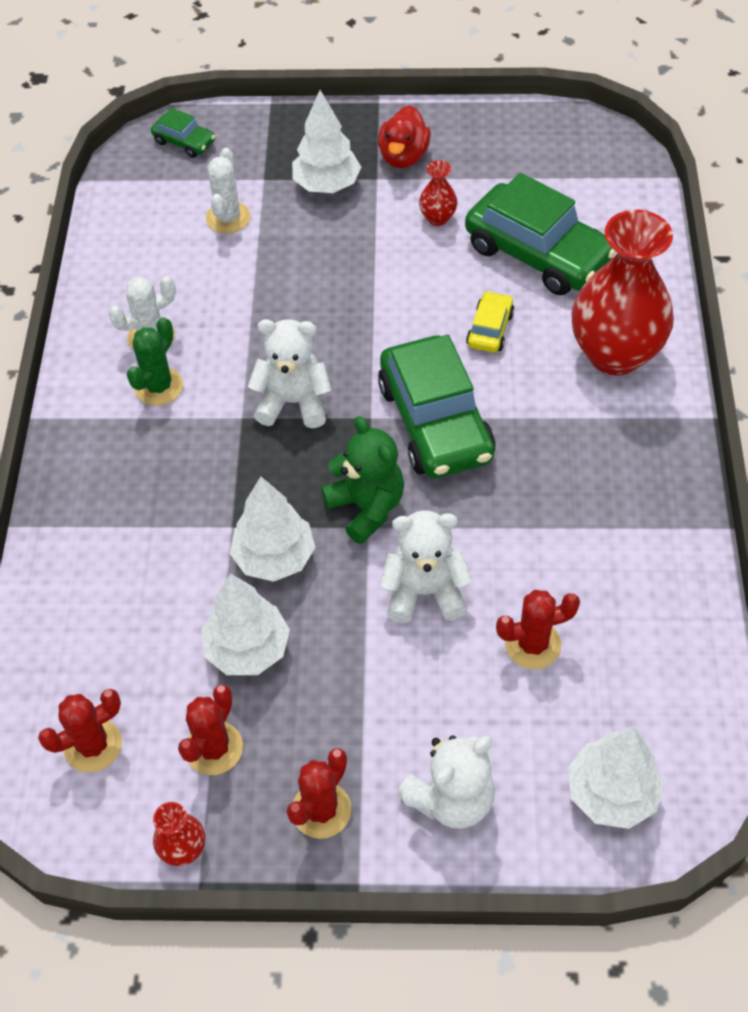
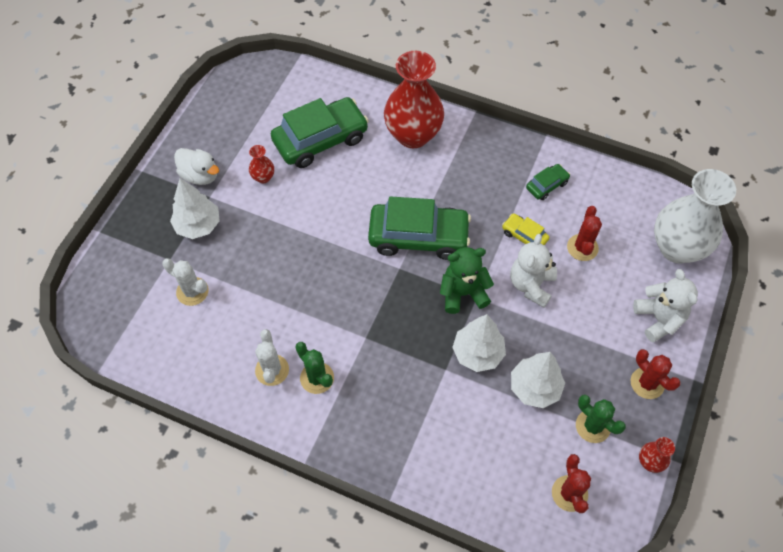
camera: 70 degrees left, 5 degrees up
green car [151,108,215,158] -> green car moved to [526,164,570,200]
red cactus [178,684,243,775] -> green cactus [576,394,626,443]
white teddy bear [247,319,332,428] -> none
red duck [378,105,431,168] -> white duck [174,148,219,185]
yellow car [466,291,514,353] -> yellow car moved to [502,213,549,245]
white tree [568,728,664,829] -> white vase [654,169,736,263]

